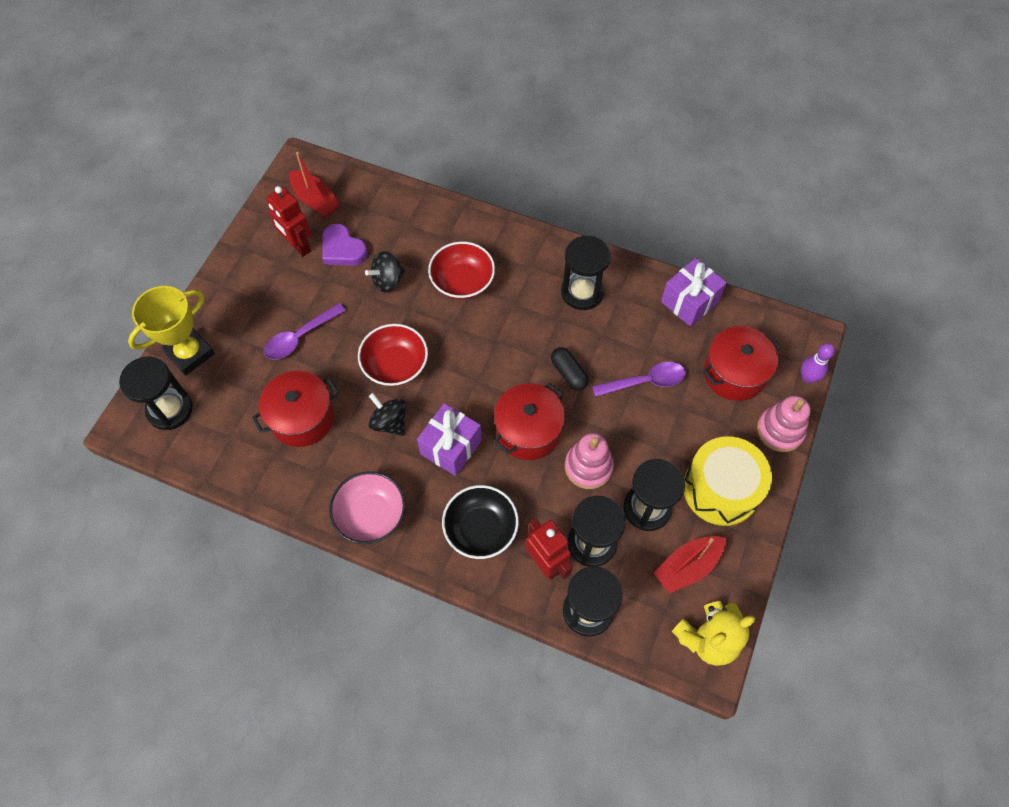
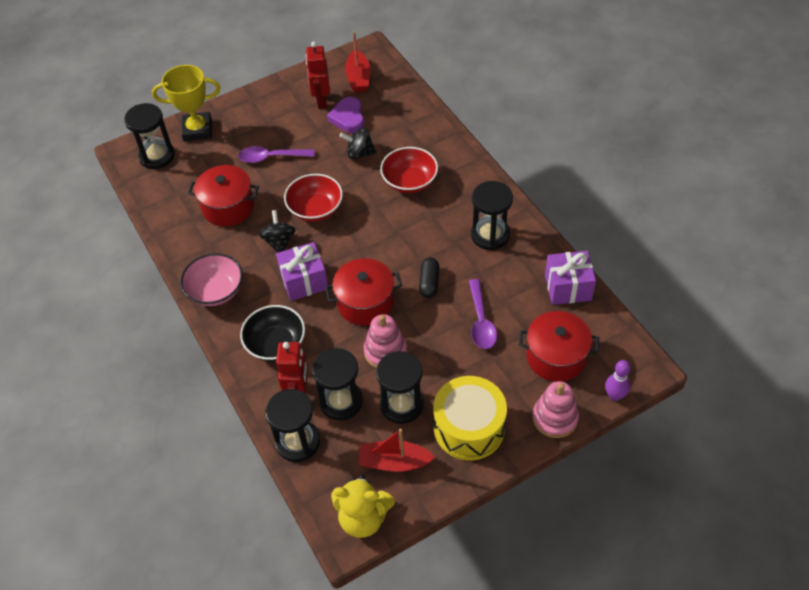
camera: 40 degrees right, 10 degrees down
purple spoon [592,362,686,397] -> purple spoon turned 60 degrees clockwise [469,279,497,349]

